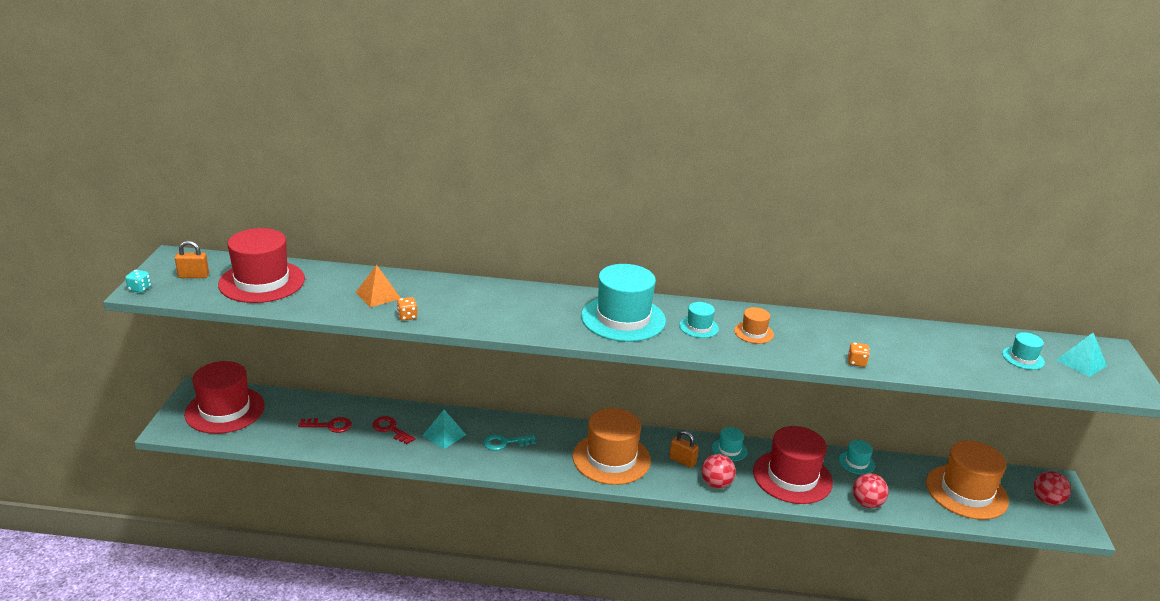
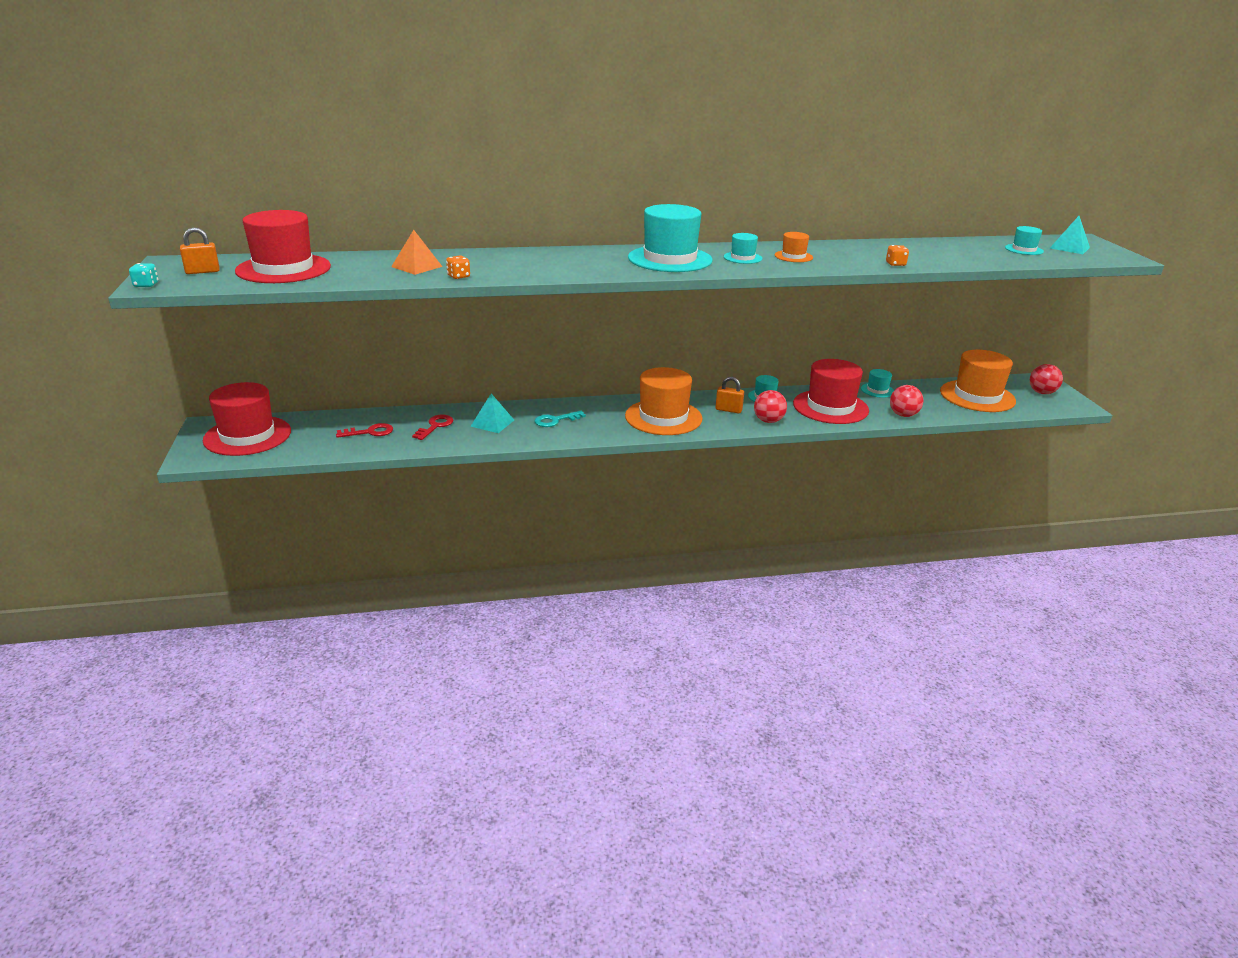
camera: 15 degrees left, 0 degrees up
red key [372,416,415,444] -> red key turned 90 degrees clockwise [412,414,453,440]

